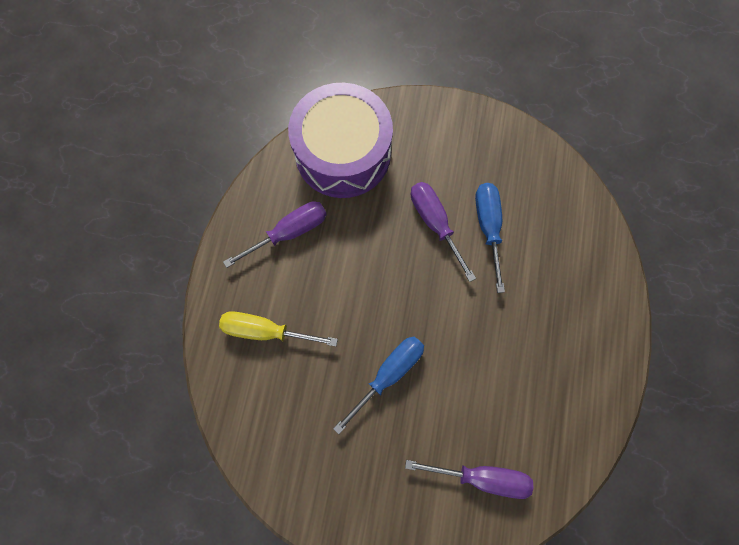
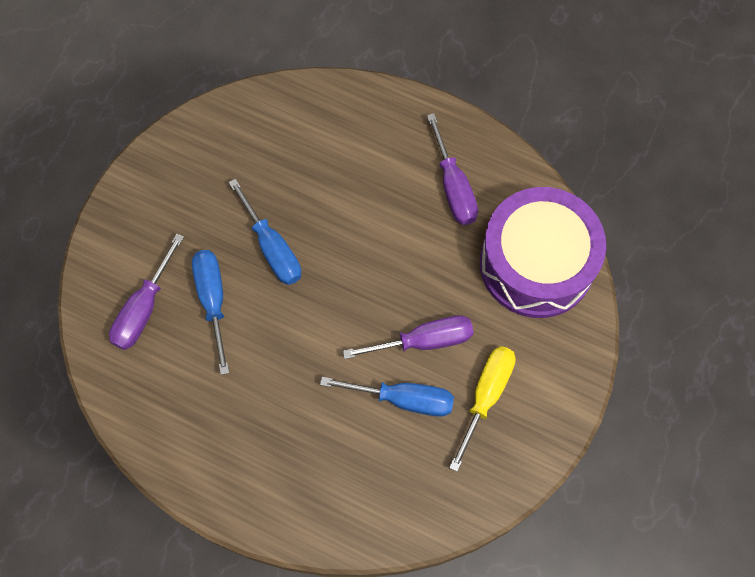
camera: 105 degrees right, 5 degrees down
yellow screwdriver [219,311,338,346] -> yellow screwdriver moved to [449,346,516,472]
none -> blue screwdriver [192,250,229,375]

